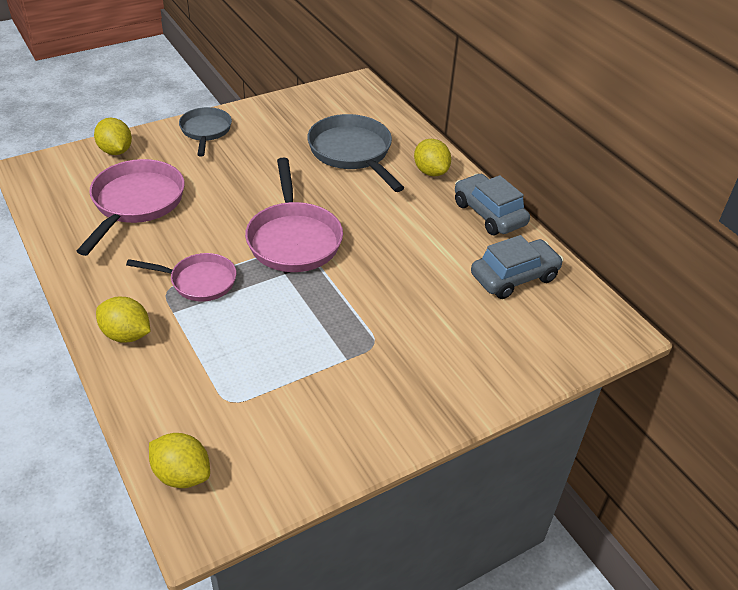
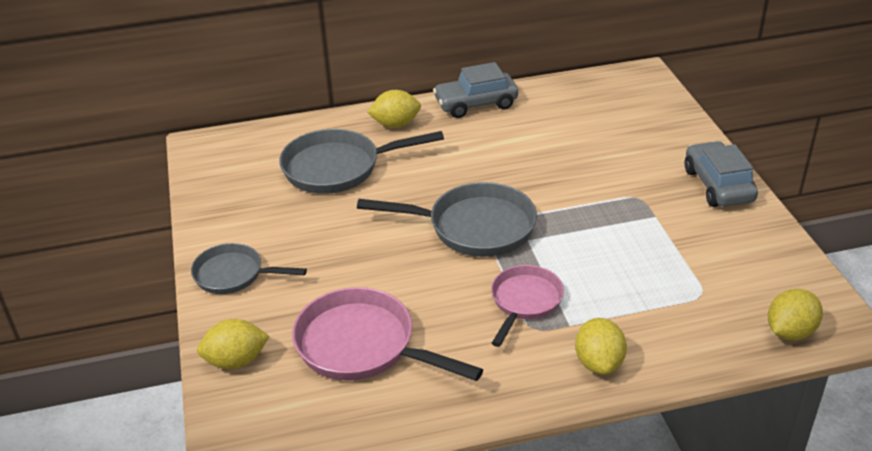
camera: 70 degrees left, 5 degrees down
yellow lemon [96,297,151,343] -> yellow lemon turned 45 degrees counterclockwise [575,318,627,375]
pink pan [245,158,343,272] -> grey pan [357,182,537,257]
grey car [471,235,563,299] -> grey car moved to [685,141,758,207]

